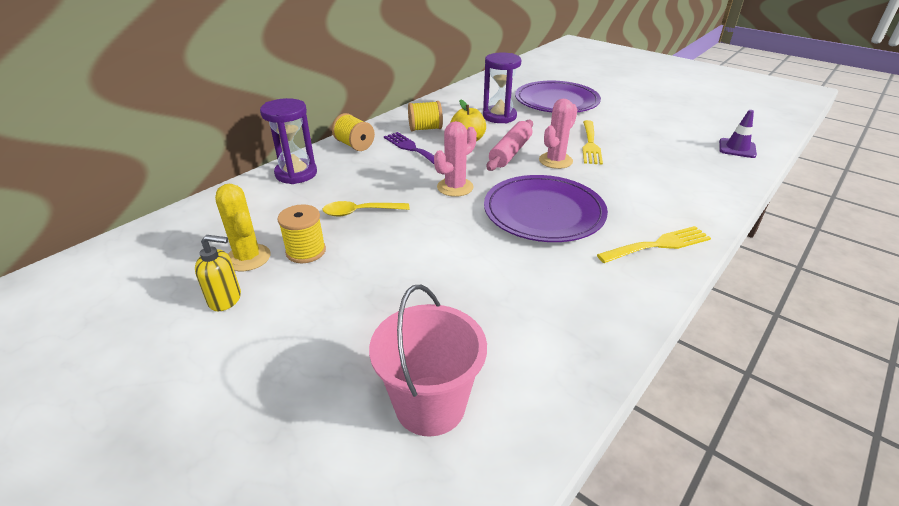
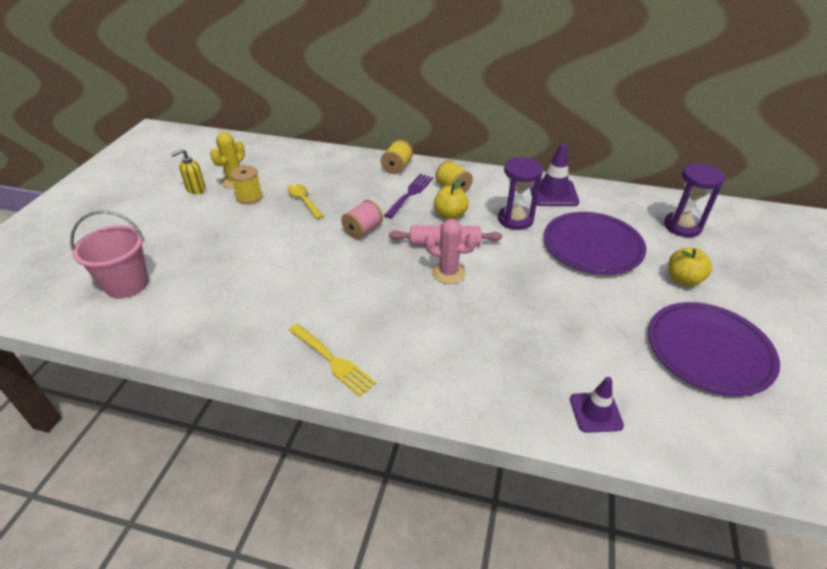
camera: 65 degrees right, 5 degrees up
yellow soap dispenser [195,235,241,311] -> yellow soap dispenser turned 75 degrees clockwise [171,148,206,194]
purple hourglass [260,98,317,184] -> purple hourglass moved to [664,163,725,237]
pink cactus [434,121,477,197] -> pink spool [341,200,383,239]
purple plate [484,175,608,242] -> purple plate moved to [648,302,780,396]
yellow fork [582,120,603,165] -> none
none -> purple traffic cone [530,143,579,206]
none -> yellow apple [668,248,712,286]

